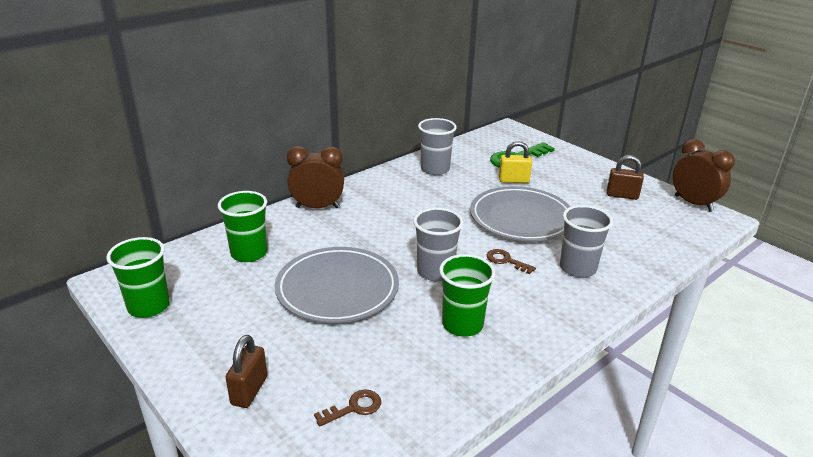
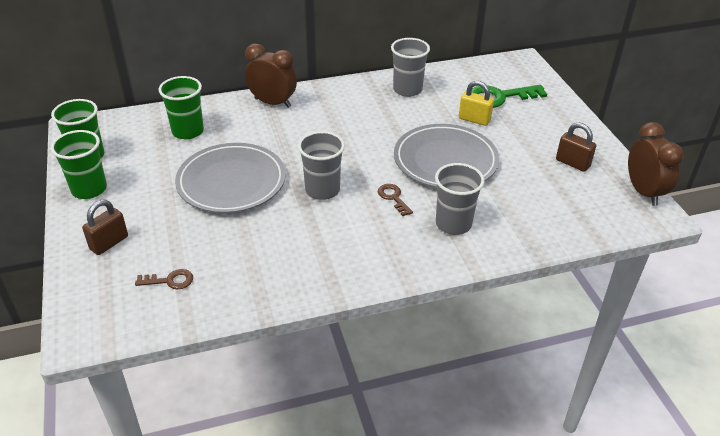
camera: 25 degrees right, 10 degrees up
green cup [439,254,496,337] -> green cup moved to [51,130,107,199]

